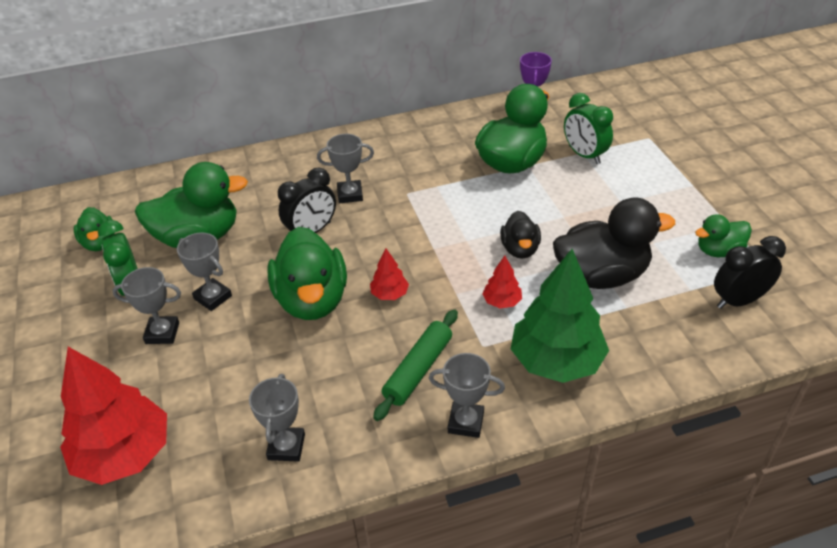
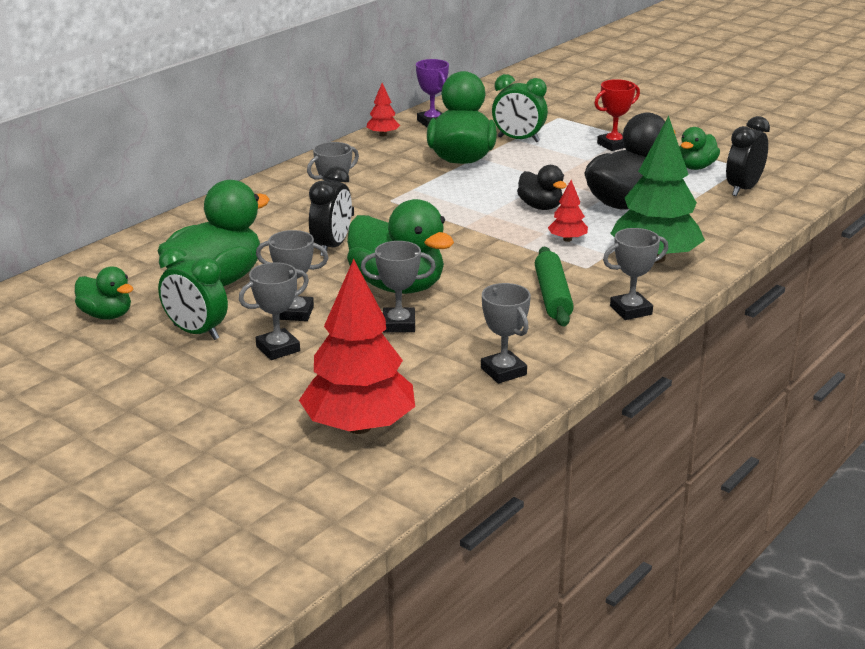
camera: 35 degrees left, 15 degrees down
red tree [370,249,409,300] -> red tree moved to [367,83,400,136]
none -> grey trophy [361,241,436,333]
none -> red trophy [594,79,640,151]

